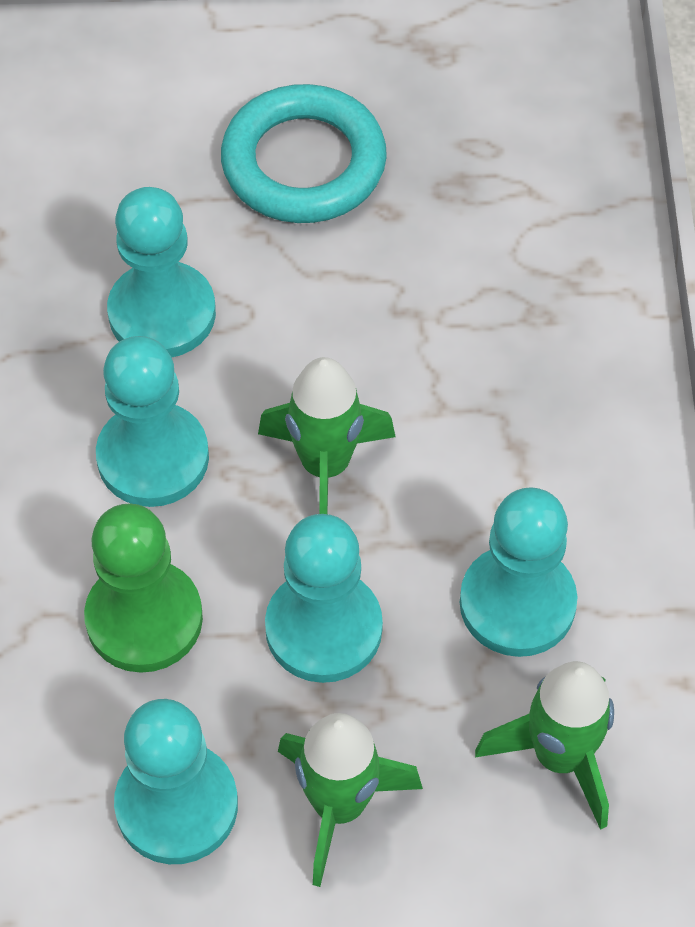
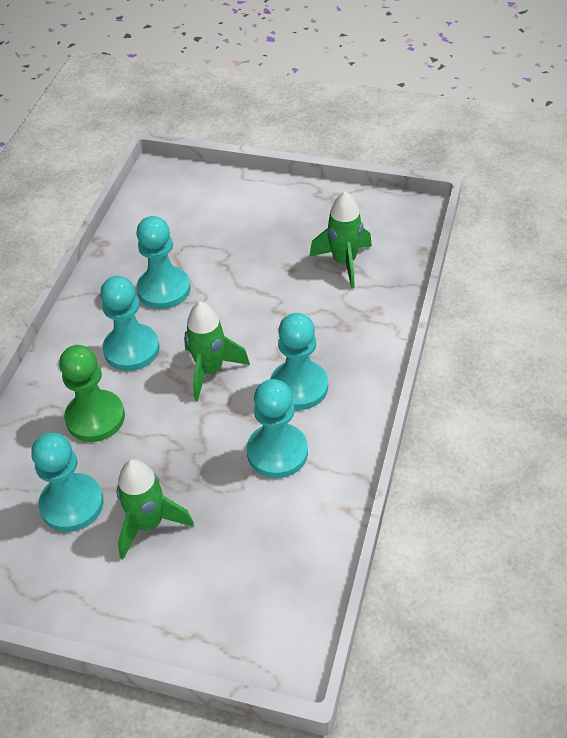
camera: 20 degrees right, 10 degrees down
turquoise ring [221,84,387,223] -> none
turquoise pawn [265,514,383,683] -> turquoise pawn moved to [271,313,328,410]
green rocket [475,661,614,830] -> green rocket moved to [310,191,372,288]

